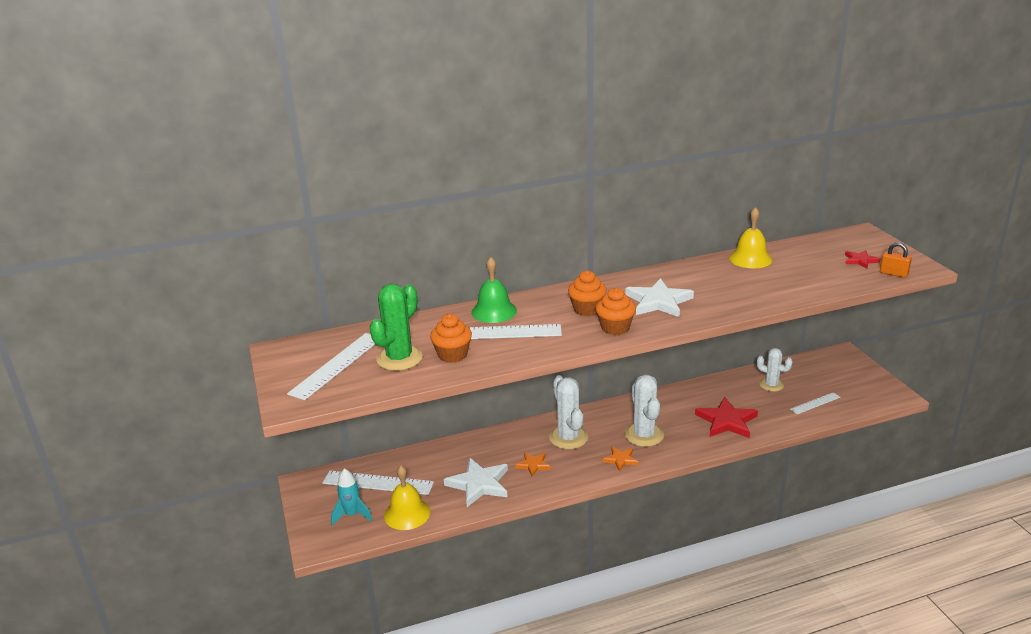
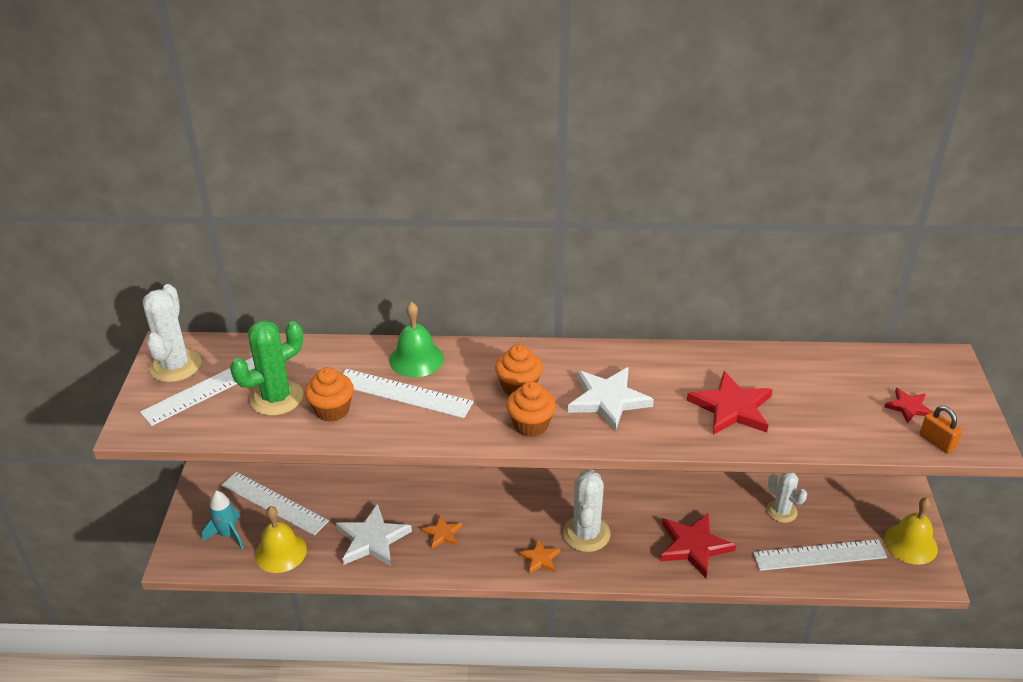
camera: 20 degrees right, 10 degrees up
white cactus [549,375,588,449] -> white cactus moved to [143,284,202,382]
yellow bell [729,207,772,269] -> yellow bell moved to [884,497,938,565]
white ruler [790,392,841,414] -> white ruler [753,539,887,571], size x1.78
none -> red star [687,371,773,435]

